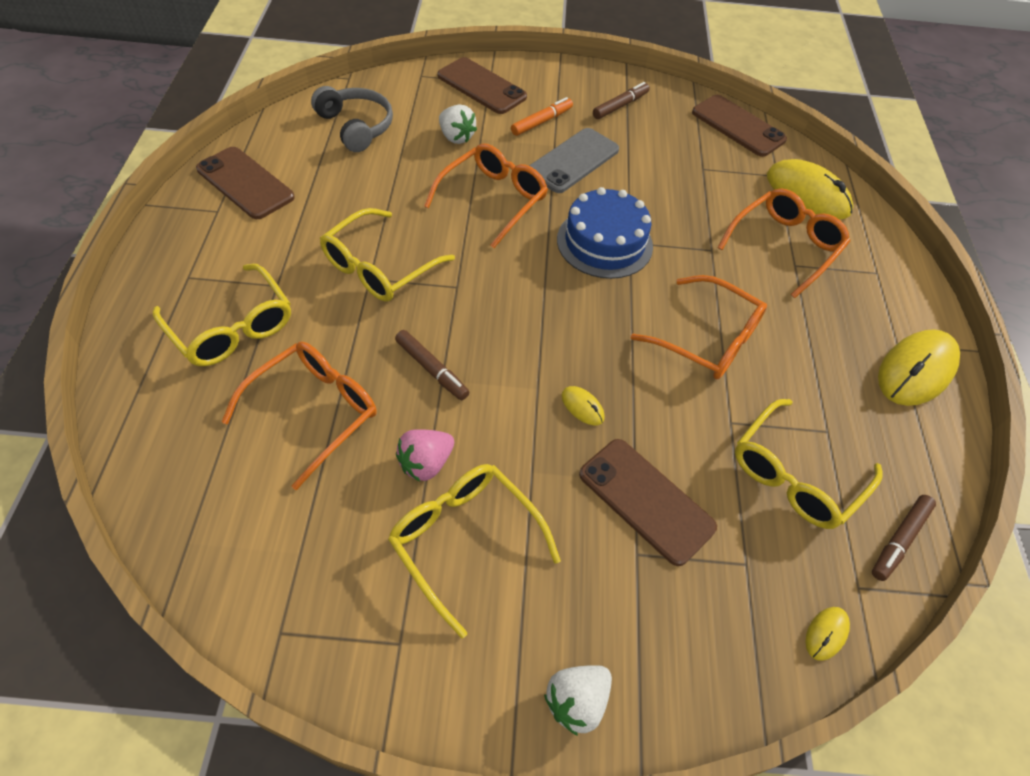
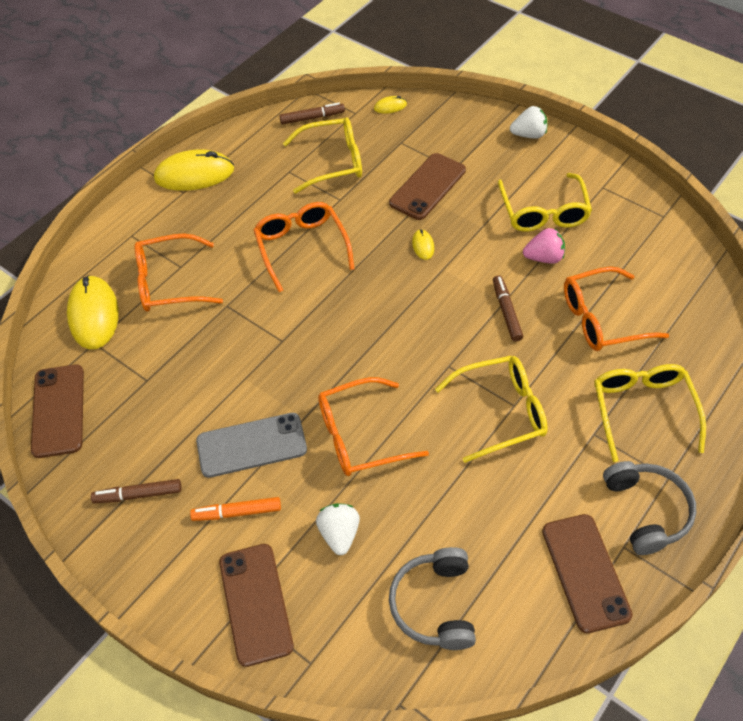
camera: 140 degrees left, 0 degrees up
blue cake [557,187,653,279] -> none
brown phone [579,439,717,566] -> brown phone turned 45 degrees clockwise [389,153,466,220]
none -> grey headphones [603,461,696,555]

